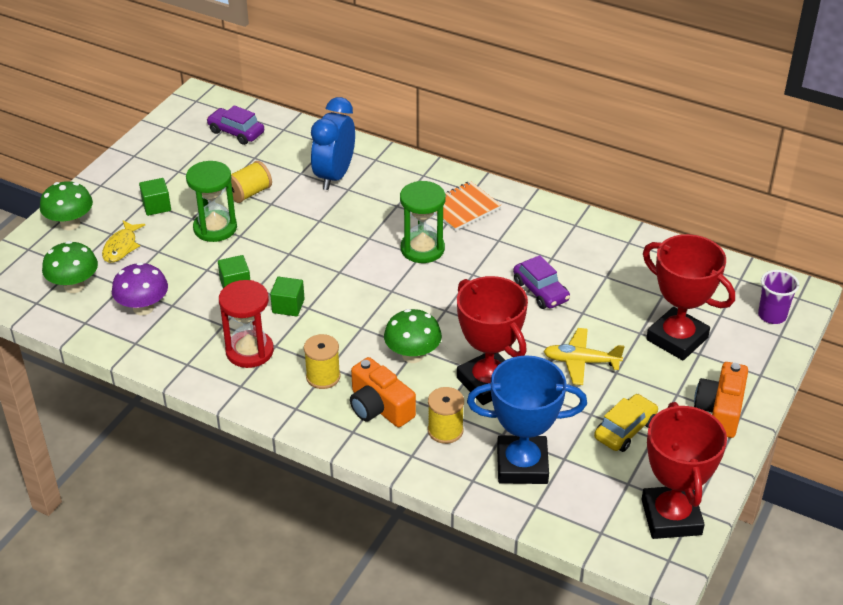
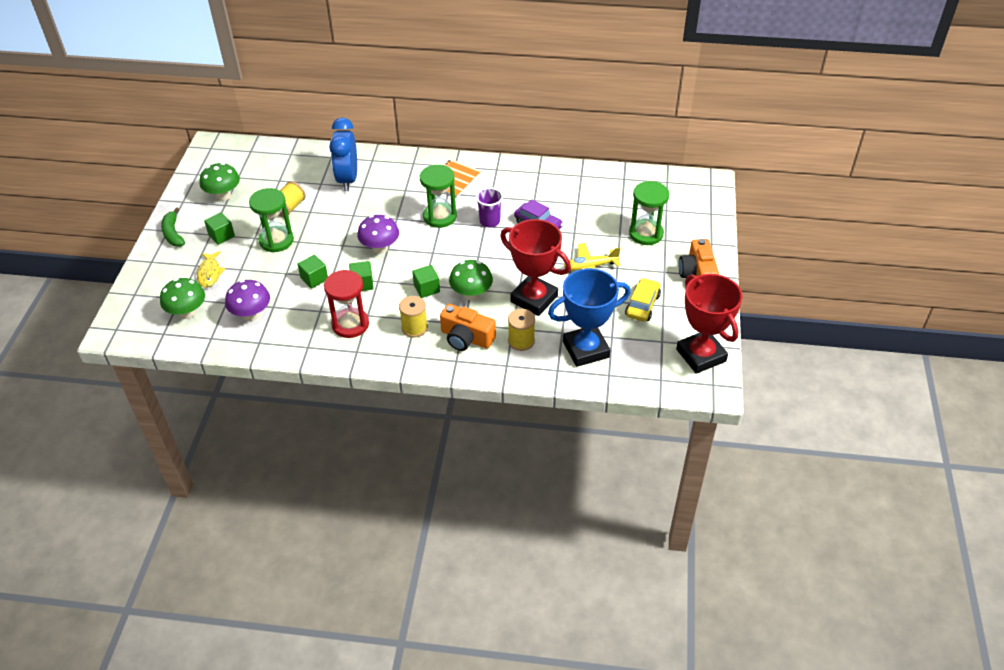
camera: 20 degrees left, 5 degrees up
green mushroom [40,181,93,230] -> green mushroom moved to [200,163,240,201]
purple car [206,105,264,145] -> none
red trophy [643,234,735,360] -> green hourglass [629,181,669,245]
purple cup [758,270,799,324] -> purple cup moved to [476,187,503,227]
none -> green banana [161,207,185,247]
none -> purple mushroom [357,215,399,254]
none -> green cube [412,265,440,298]

